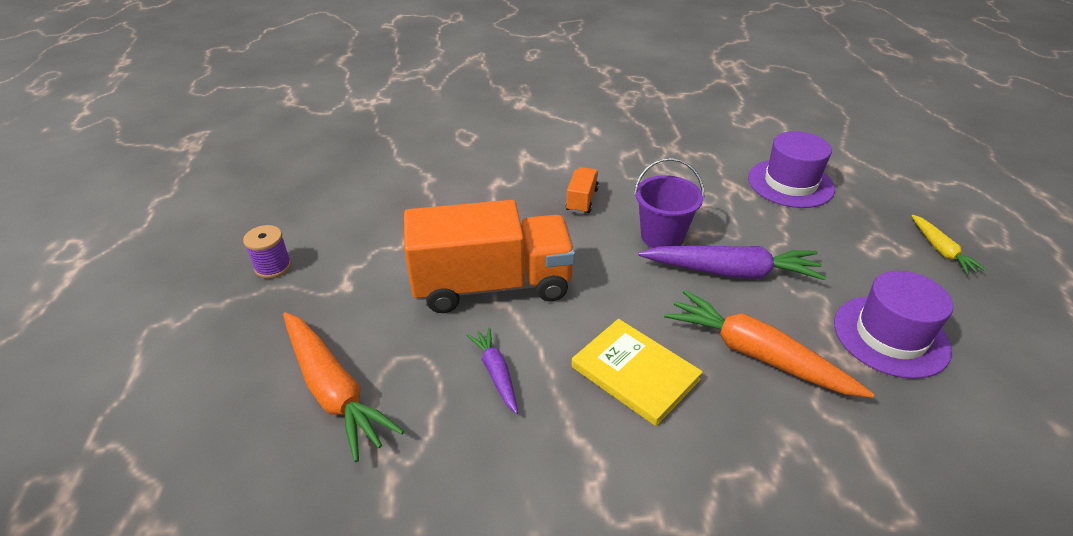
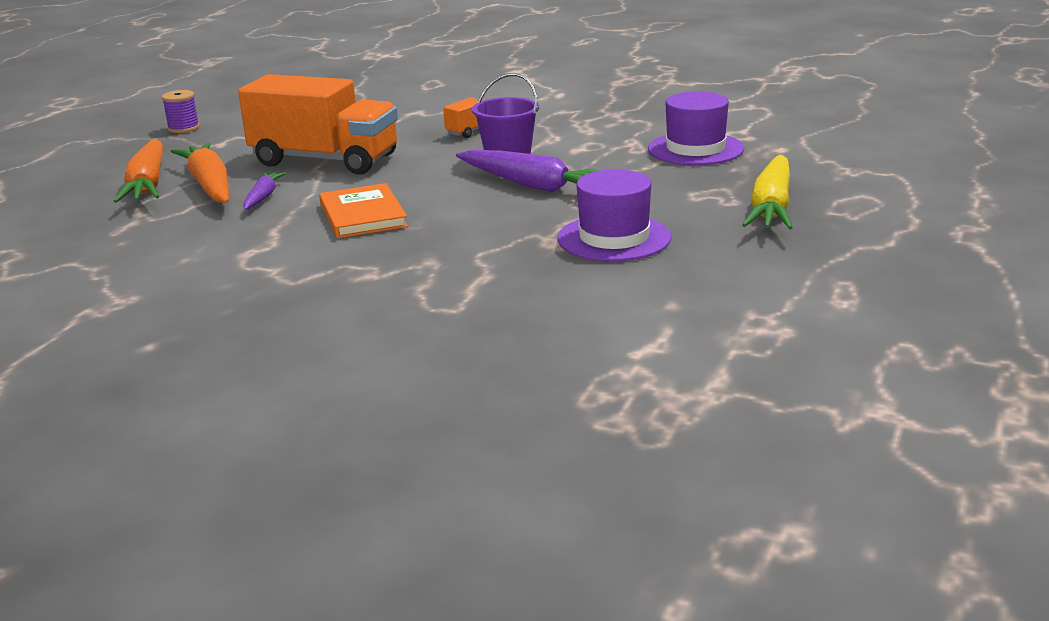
camera: 30 degrees right, 15 degrees down
yellow book [571,319,703,426] -> orange book [319,183,408,238]
orange carrot [664,290,874,398] -> orange carrot moved to [171,143,229,203]
yellow carrot [911,215,986,275] -> yellow carrot [742,155,793,229], size x1.85

